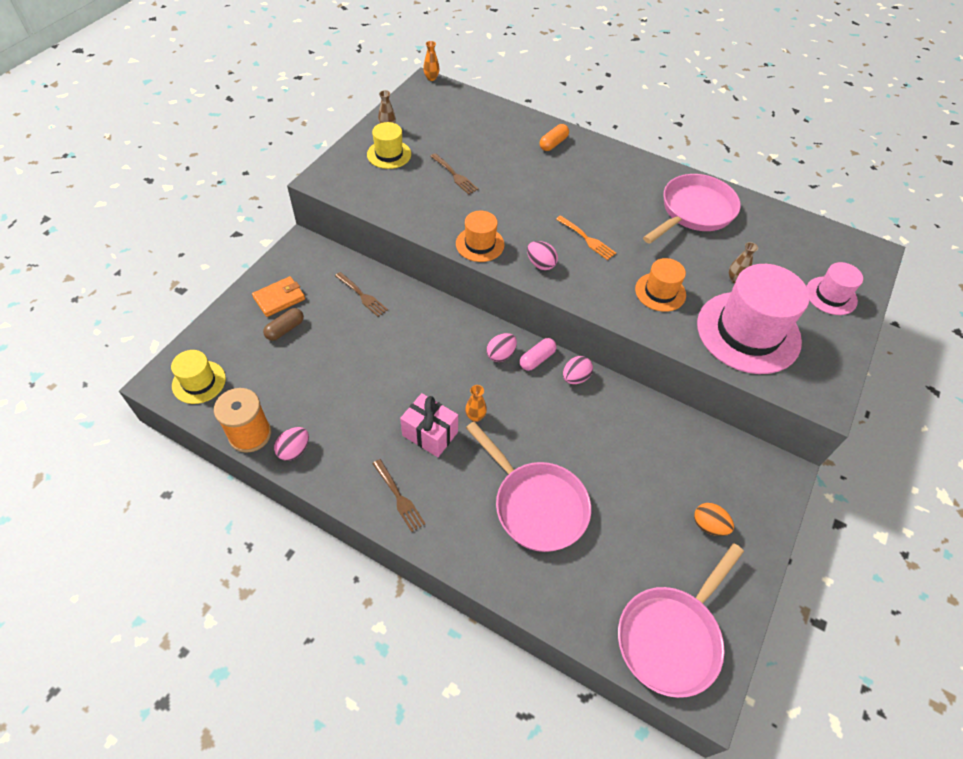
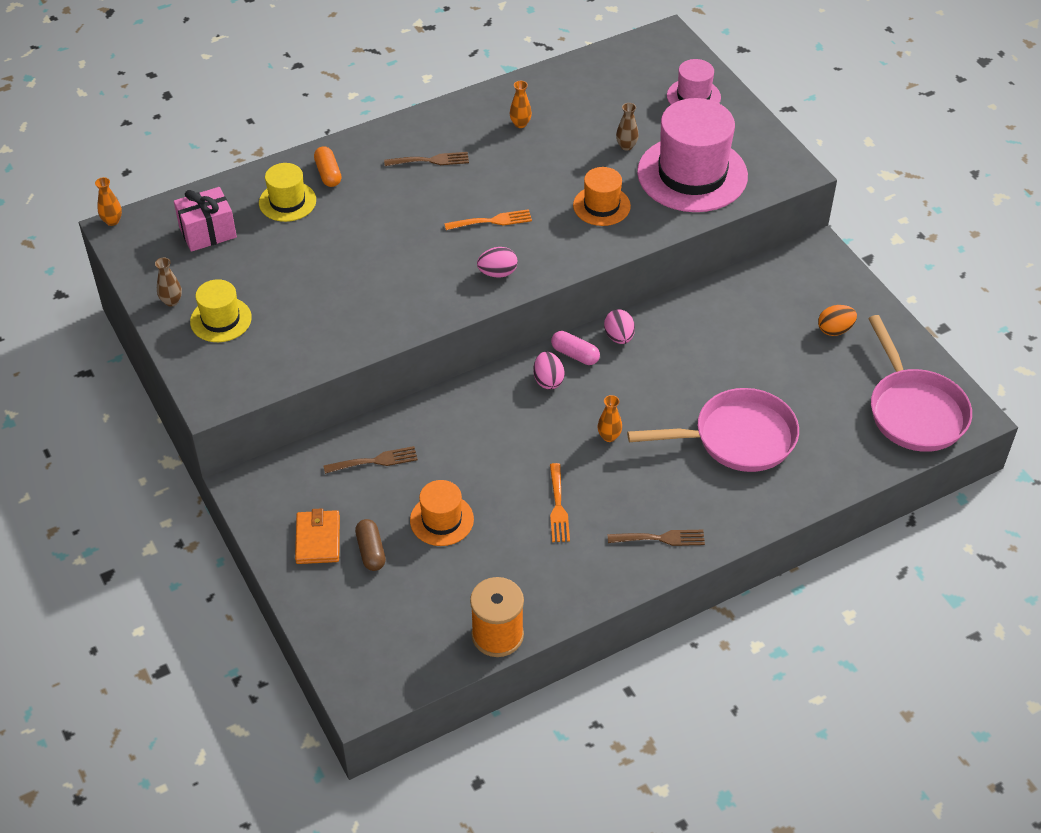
camera: 55 degrees left, 5 degrees down
yellow hat [171,350,226,404] -> yellow hat moved to [259,163,316,222]
pink egg [274,427,309,461] -> none
pink gift [400,393,458,457] -> pink gift moved to [174,187,237,252]
brown fork [430,153,479,195] -> brown fork moved to [384,152,469,166]
orange hat [456,211,505,262] -> orange hat moved to [410,480,474,546]
pink capsule [520,338,557,371] -> pink capsule turned 45 degrees counterclockwise [551,331,600,365]
pink pan [643,174,741,244] -> orange vase [510,81,532,128]
none -> orange fork [550,463,570,542]

